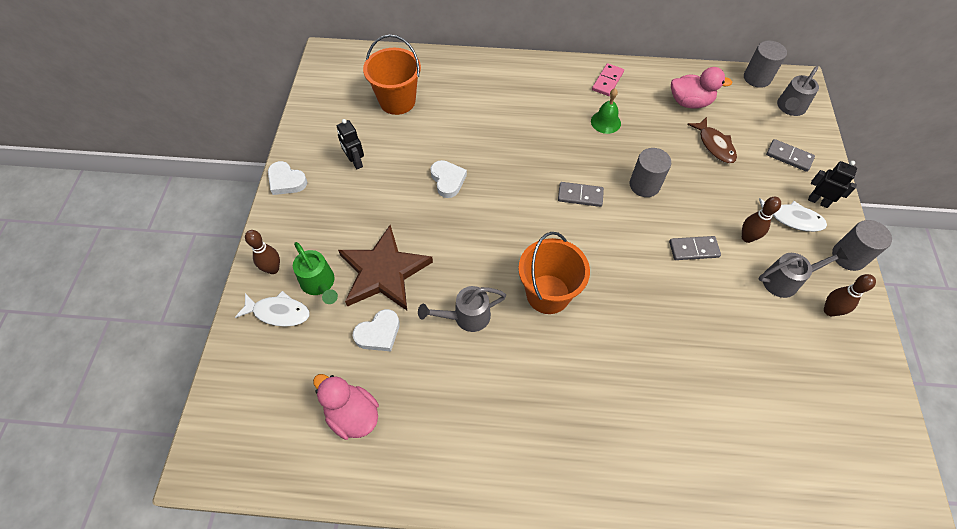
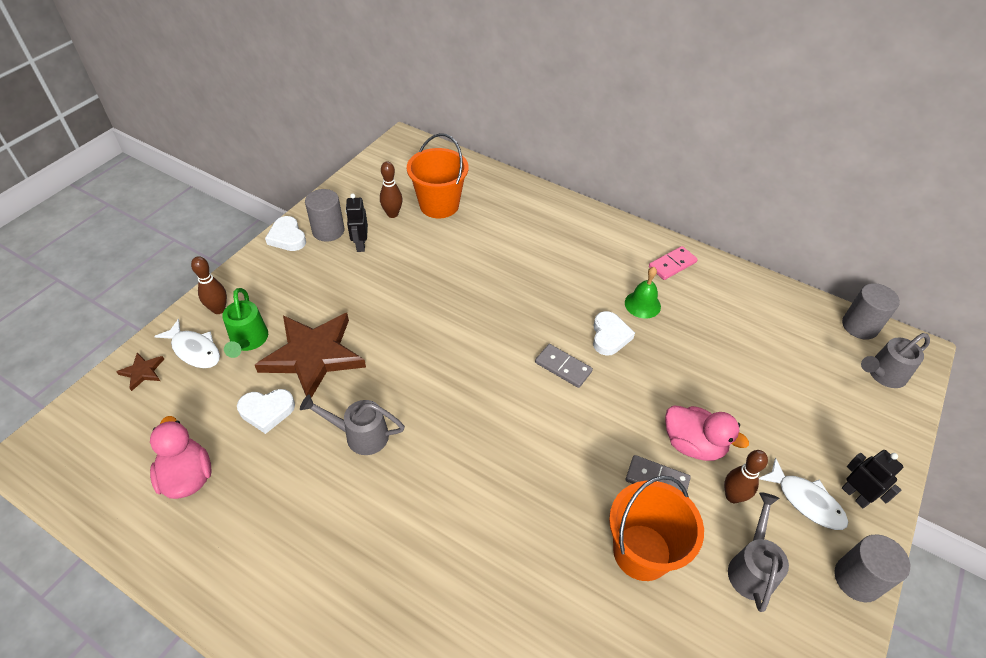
camera: 25 degrees right, 10 degrees down
white heart [430,160,467,198] -> white heart moved to [593,311,635,356]
orange bucket [518,232,590,314] -> orange bucket moved to [609,475,704,581]
grey cylinder [630,148,671,197] -> grey cylinder moved to [305,189,345,242]
pink duck [671,67,732,108] -> pink duck moved to [665,406,749,461]
brown fish [687,117,737,164] -> none
grey watering can [759,247,848,298] -> grey watering can turned 90 degrees counterclockwise [728,492,789,612]
grey domino [766,139,815,172] -> none
brown bowling pin [824,274,876,316] -> brown bowling pin moved to [380,161,403,218]
none -> brown star [116,353,164,391]

